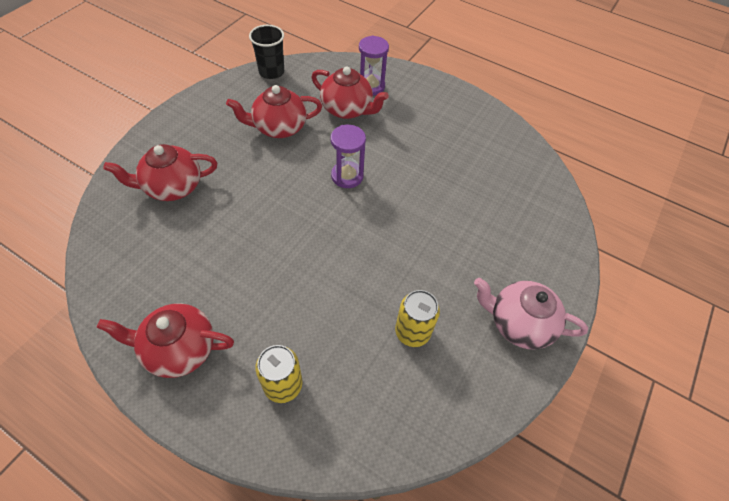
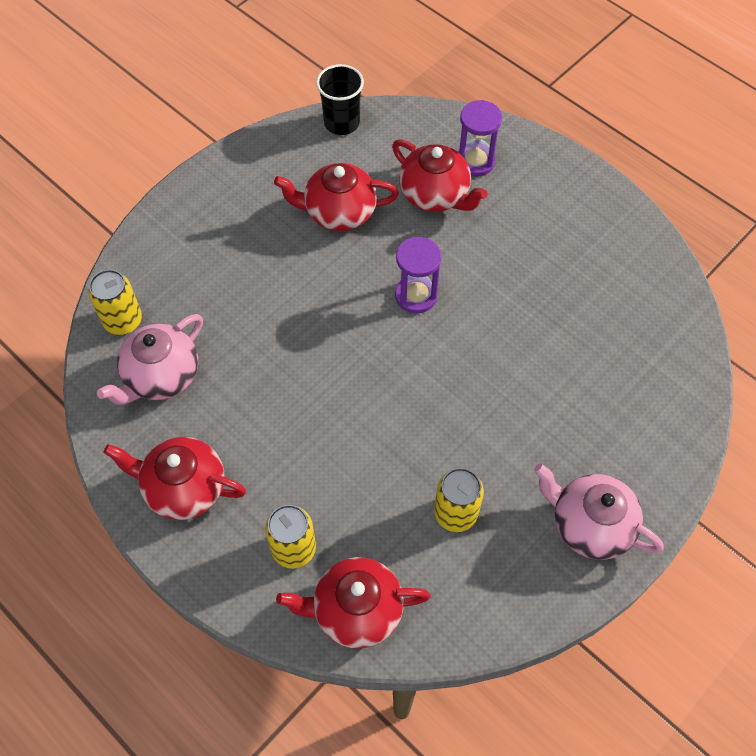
camera: 15 degrees right, 5 degrees up
red teapot [103,144,217,201] -> red teapot moved to [276,557,431,649]
none -> yellow can [89,269,142,335]
none -> pink teapot [97,314,203,405]

